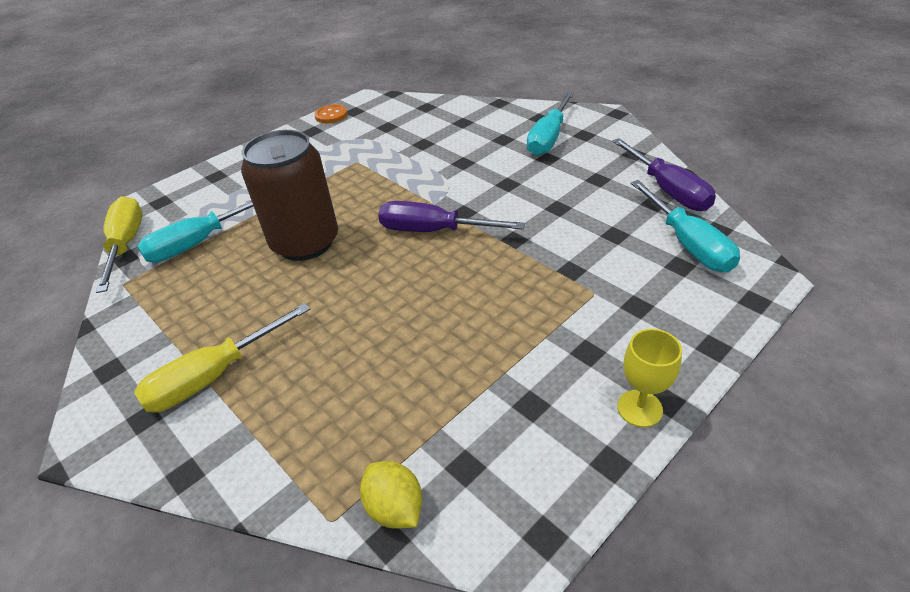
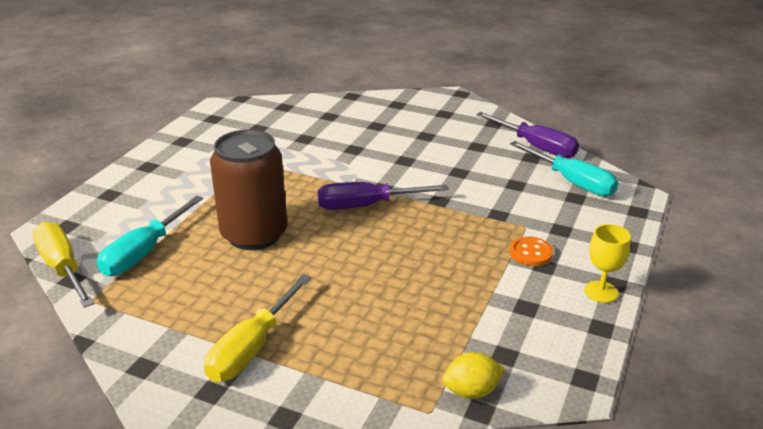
camera: 25 degrees left, 10 degrees down
orange button [314,104,348,123] -> orange button moved to [509,237,553,266]
yellow lemon [360,461,422,529] -> yellow lemon turned 45 degrees counterclockwise [442,352,505,399]
turquoise screwdriver [527,92,574,156] -> none

